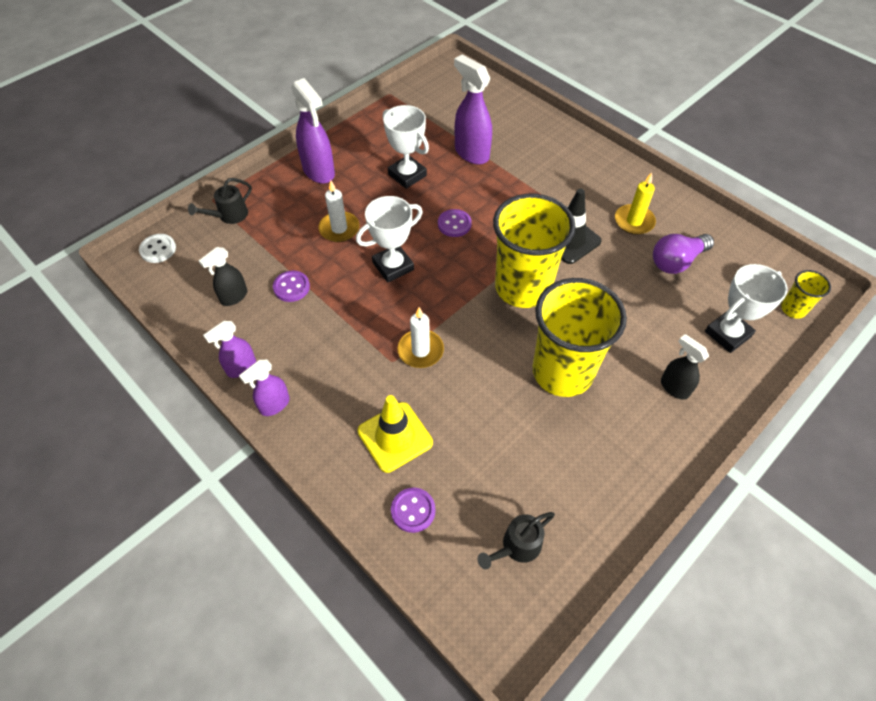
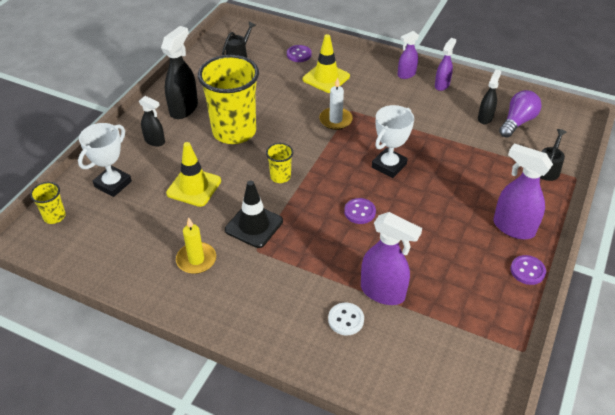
camera: 160 degrees right, 10 degrees down
white button [139,234,176,263] -> white button moved to [328,303,364,335]
purple spray bottle [239,360,290,416] -> purple spray bottle turned 150 degrees counterclockwise [398,31,419,79]
purple button [273,270,310,302] -> purple button moved to [511,255,546,285]
white candle [318,180,359,242] -> none
white trophy [383,105,429,189] -> none
yellow cup [493,194,576,308] -> yellow cup [266,143,294,183], size x0.44
purple light bulb [653,234,714,274] -> purple light bulb moved to [499,90,542,138]
none -> black spray bottle [161,26,198,119]
none -> yellow traffic cone [166,142,221,207]

